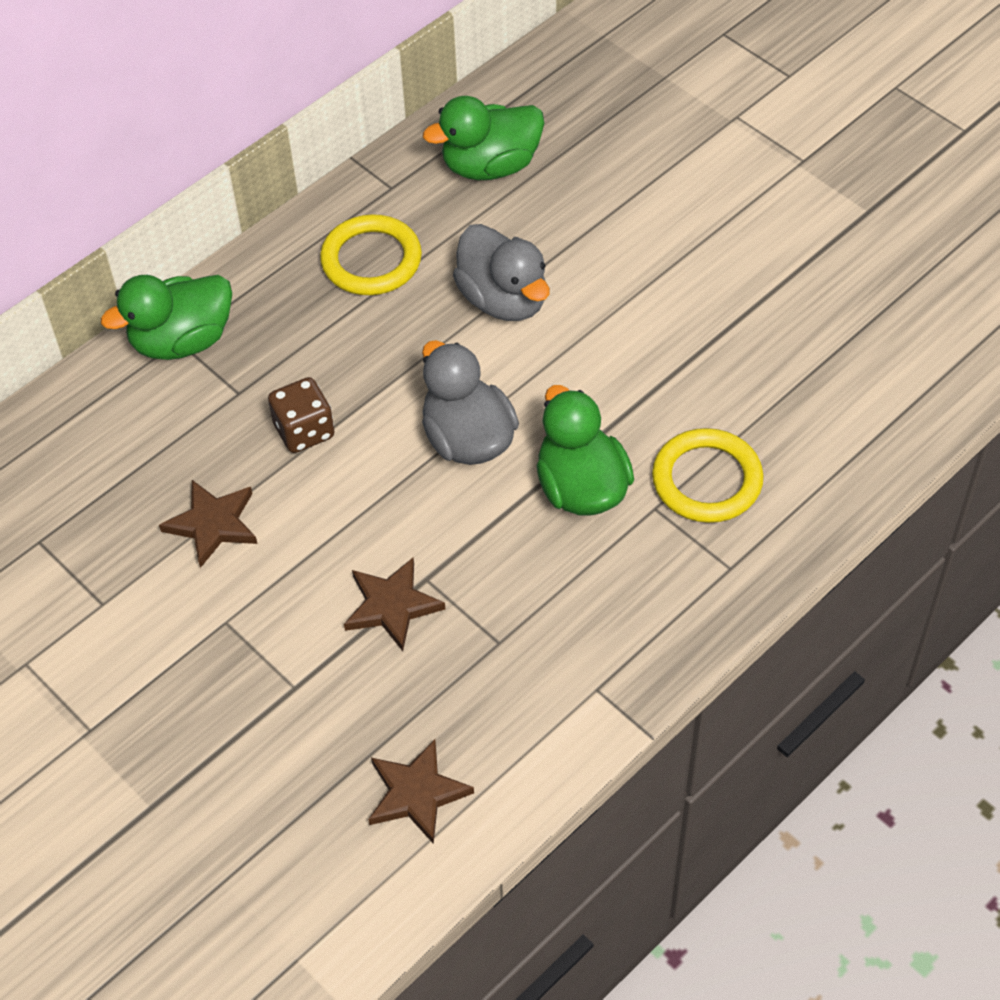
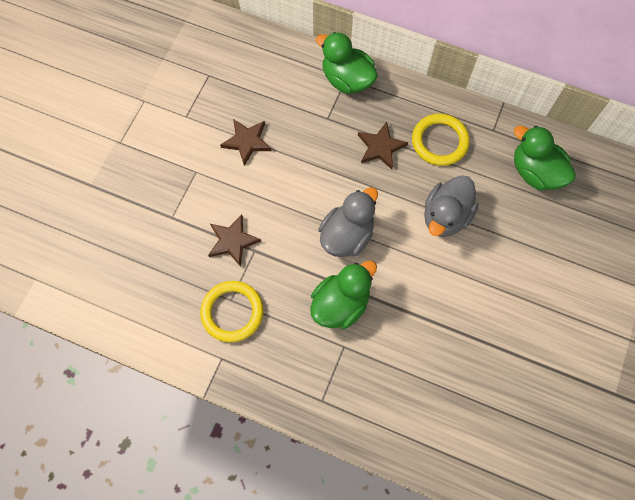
camera: 65 degrees right, 15 degrees up
brown dice [268,377,335,453] -> none
brown star [368,739,474,844] -> brown star moved to [358,122,408,169]
yellow ring [652,428,764,523] -> yellow ring moved to [200,281,263,342]

